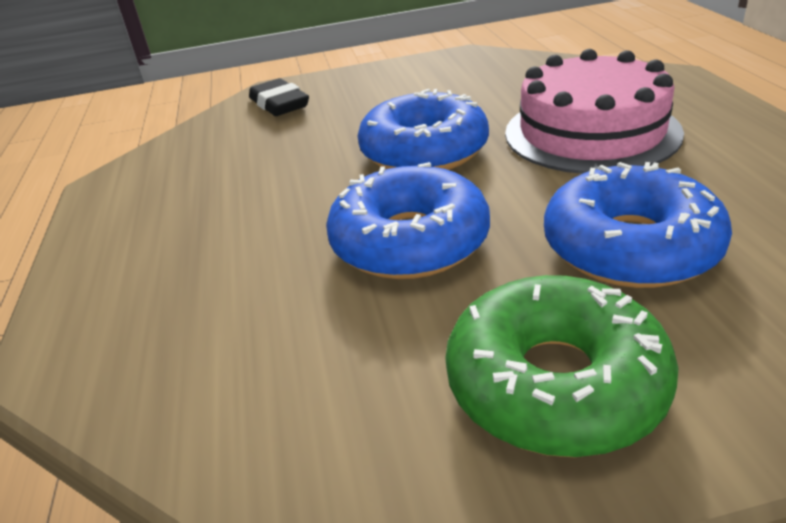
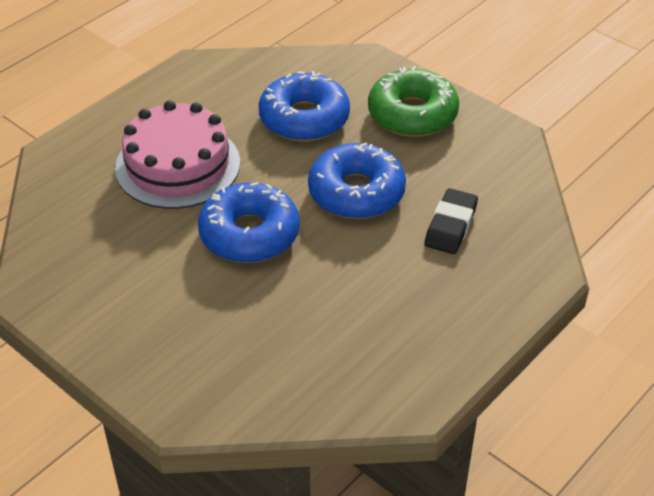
camera: 130 degrees left, 10 degrees up
black eraser [249,78,309,116] -> black eraser moved to [424,188,478,254]

